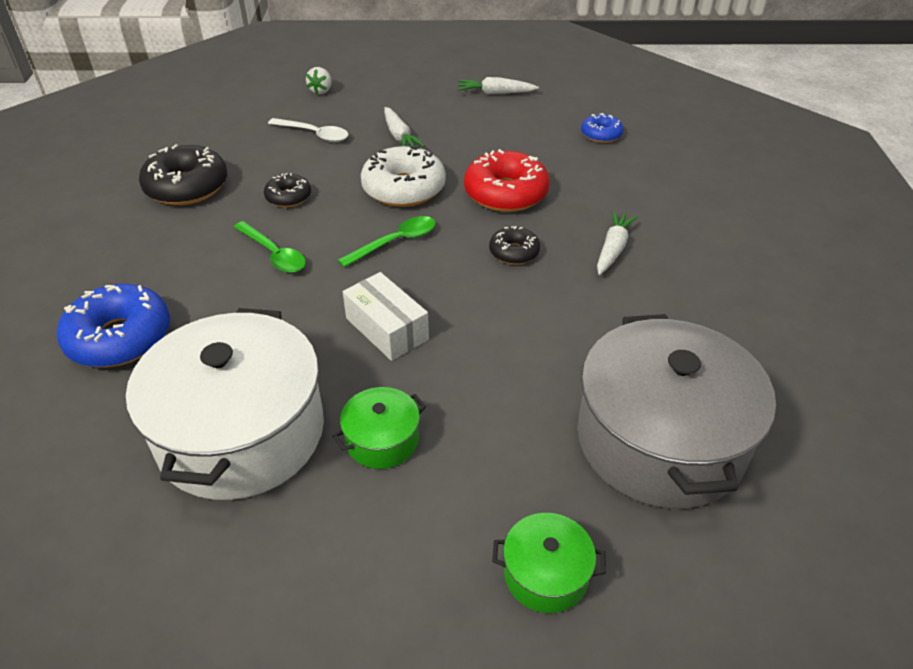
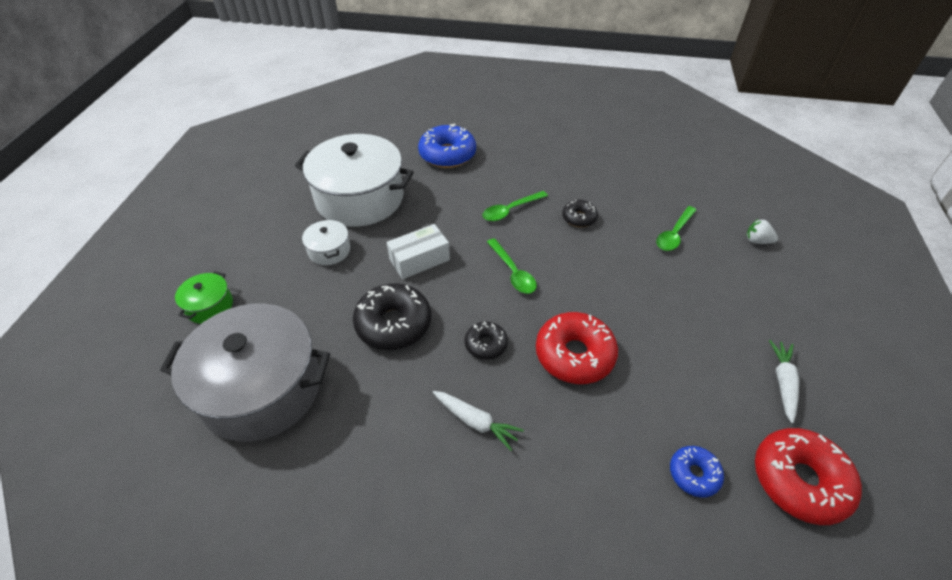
camera: 100 degrees right, 5 degrees up
black donut [139,144,227,205] -> black donut moved to [353,283,431,350]
white spoon [268,118,349,142] -> green spoon [656,206,696,251]
green pot [333,387,426,469] -> white pot [302,219,350,265]
white donut [361,145,446,207] -> none
white carrot [384,107,425,147] -> none
none -> red donut [755,428,862,525]

